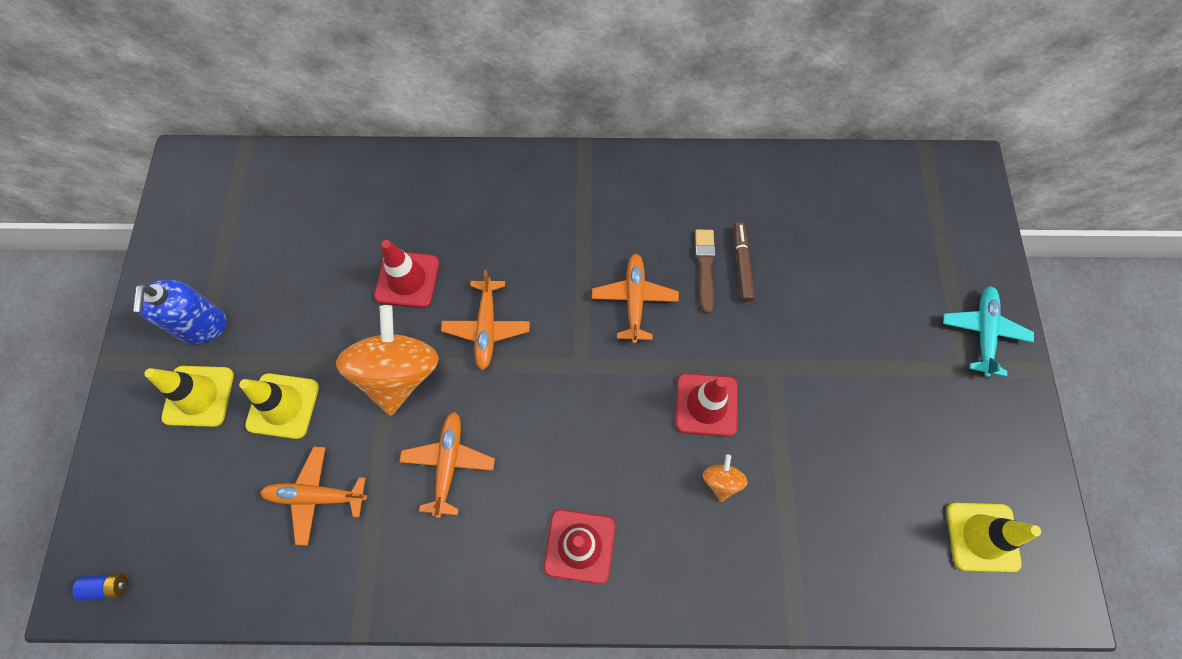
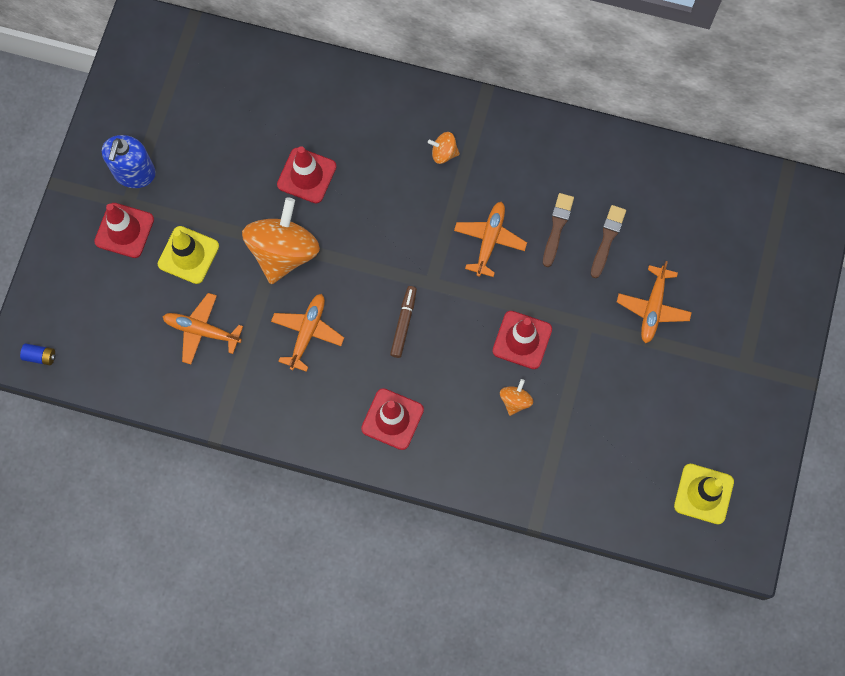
camera: 15 degrees right, 5 degrees up
yellow traffic cone [145,366,234,427] -> red traffic cone [94,203,154,258]
orange plane [441,270,530,370] -> orange plane moved to [617,261,692,343]
brown marker [733,222,755,302] -> brown marker moved to [390,286,417,358]
turquoise plane [943,286,1034,377] -> none
none -> orange spinning top [428,132,460,164]
none -> brown brush [591,205,626,278]

